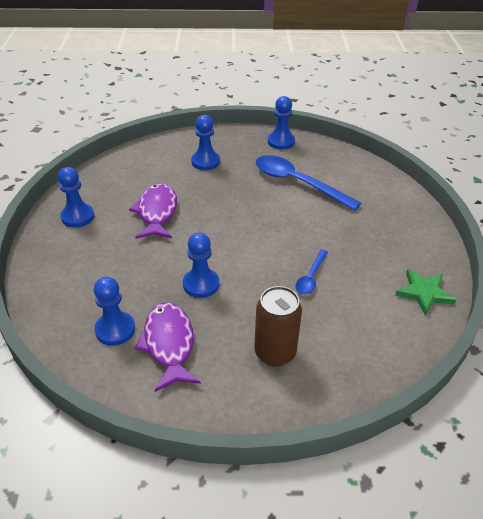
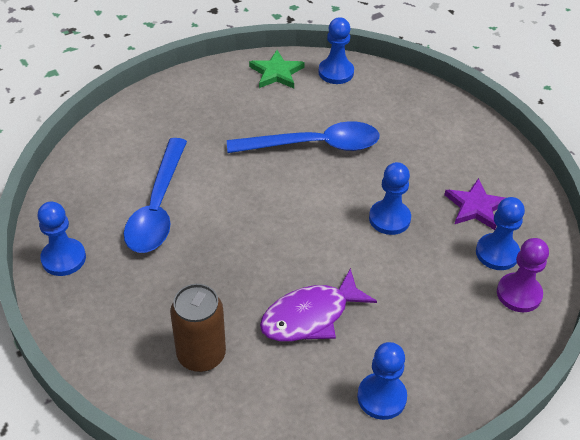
camera: 120 degrees left, 5 degrees up
purple fish [135,302,201,392] -> purple star [444,178,505,230]
blue pawn [191,115,220,170] -> blue pawn moved to [318,17,354,84]
brown can [254,286,302,367] -> brown can moved to [170,284,226,372]
blue spoon [296,250,328,295] -> blue spoon [227,121,380,153], size x1.99
none -> purple pawn [497,238,549,312]

